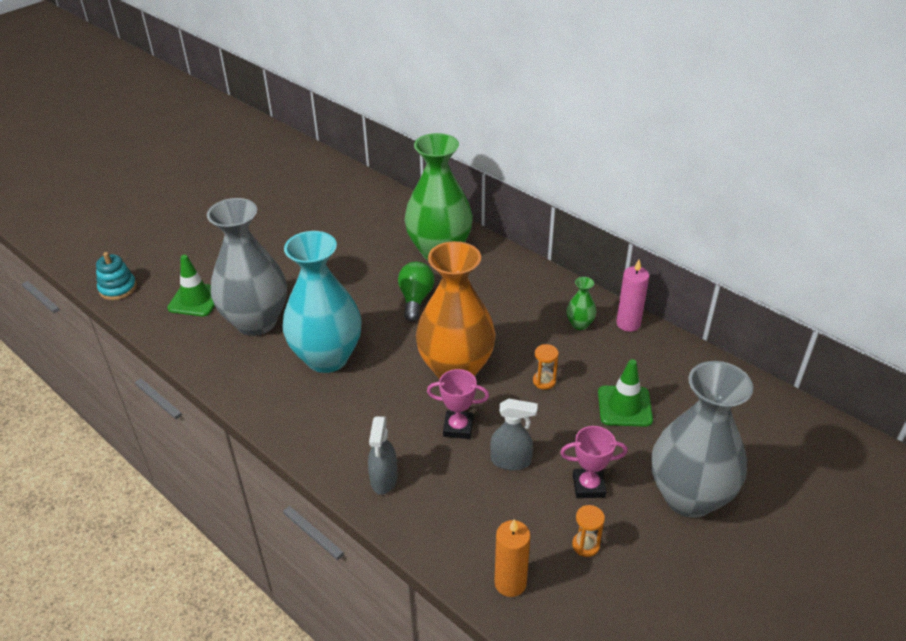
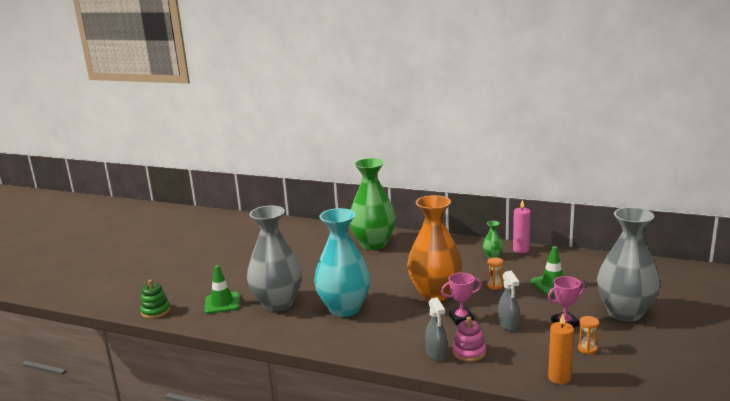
camera: 20 degrees left, 20 degrees down
turquoise stacking toy [96,252,137,300] -> green stacking toy [140,280,170,319]
green light bulb [398,262,435,321] -> none
grey spray bottle [490,398,538,471] -> grey spray bottle turned 90 degrees clockwise [498,271,519,332]
none -> pink stacking toy [452,317,486,362]

